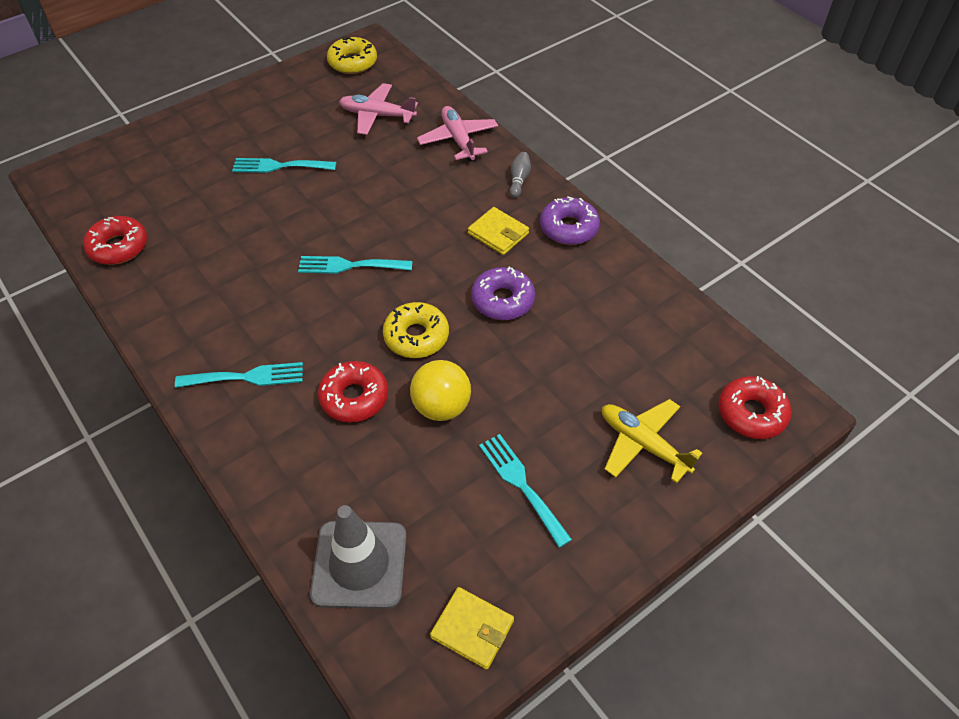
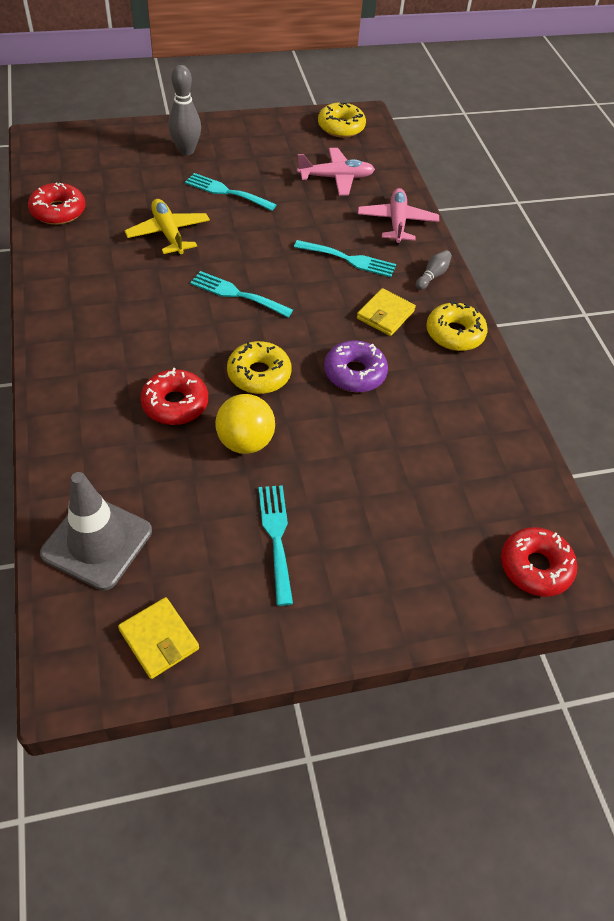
camera: 20 degrees right, 0 degrees up
turquoise fork [175,362,303,388] -> turquoise fork moved to [294,240,396,277]
pink plane [339,83,418,135] -> pink plane turned 135 degrees clockwise [297,148,375,196]
yellow wallet [468,207,529,255] -> yellow wallet turned 60 degrees clockwise [357,288,416,336]
purple donut [540,196,600,245] -> yellow donut [426,301,487,351]
yellow plane [602,399,702,483] -> yellow plane moved to [124,199,210,255]
none -> grey bowling pin [169,65,201,155]

